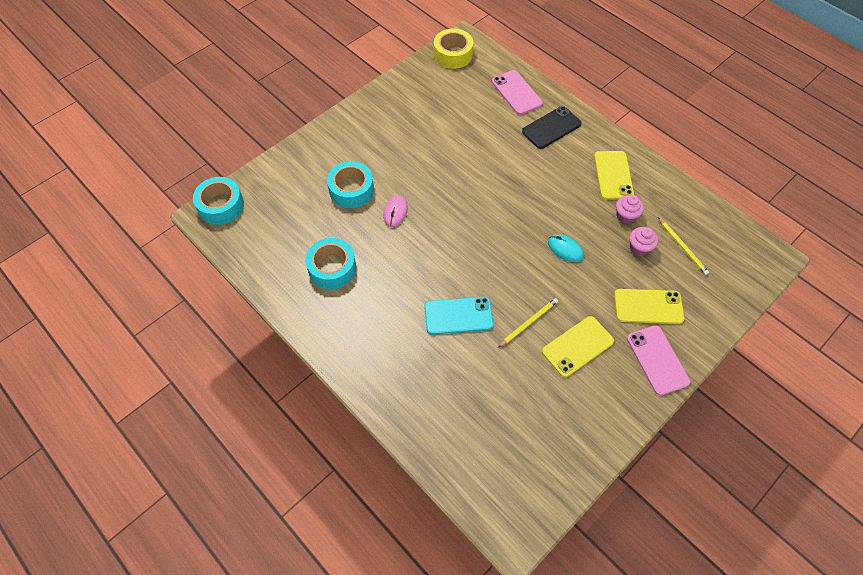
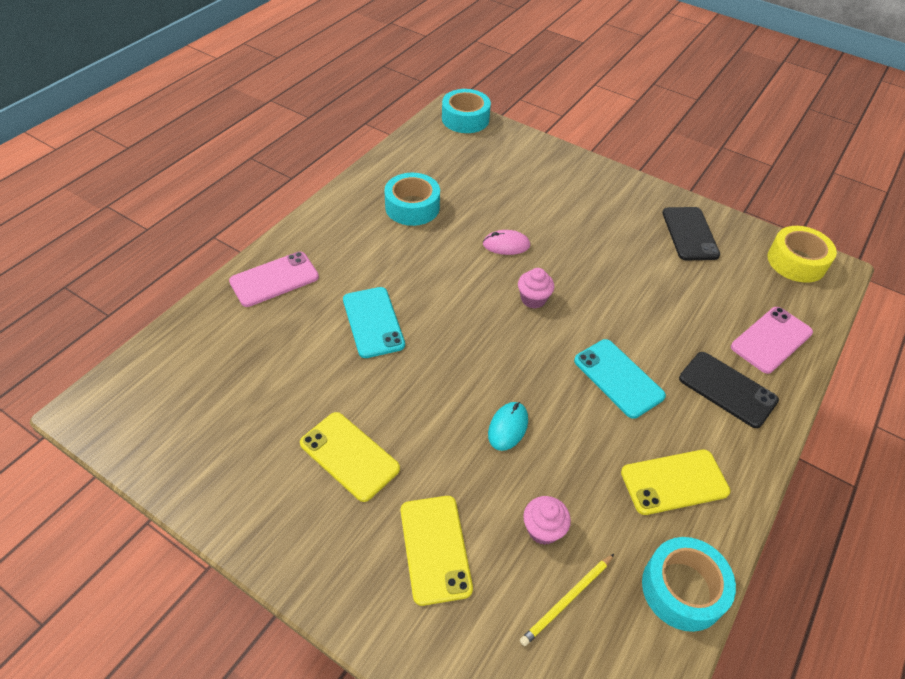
camera: 75 degrees right, 10 degrees down
turquoise tape [327,161,374,208] -> turquoise tape moved to [642,537,736,632]
yellow pencil [498,298,558,348] -> none
pink cupcake [616,195,644,224] -> pink cupcake moved to [518,268,554,309]
pink phone [627,325,690,396] -> pink phone moved to [229,252,319,307]
none -> turquoise phone [574,339,666,419]
none -> black phone [662,207,720,261]

